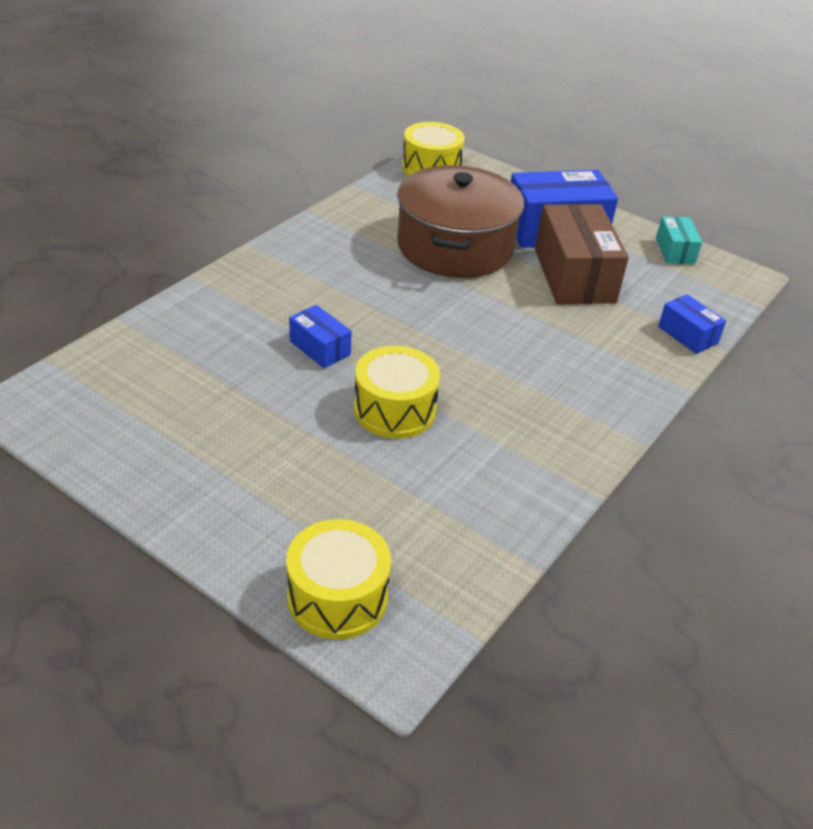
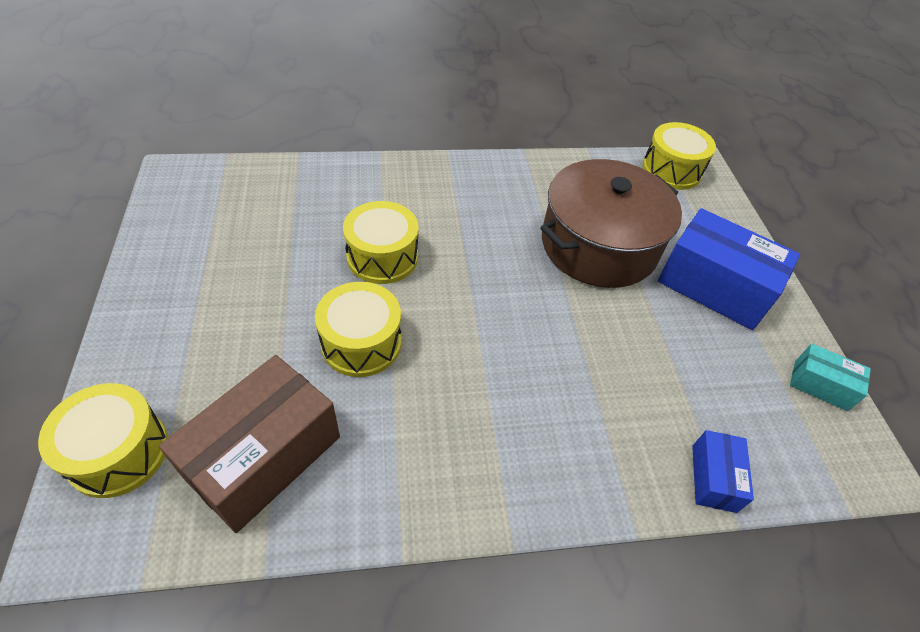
camera: 45 degrees right, 10 degrees up
blue box [289,305,352,368] -> yellow drum [343,201,418,284]
brown box [535,204,629,304] -> brown box moved to [159,355,340,533]
turquoise box [656,216,702,264] -> turquoise box turned 75 degrees clockwise [790,344,871,411]

